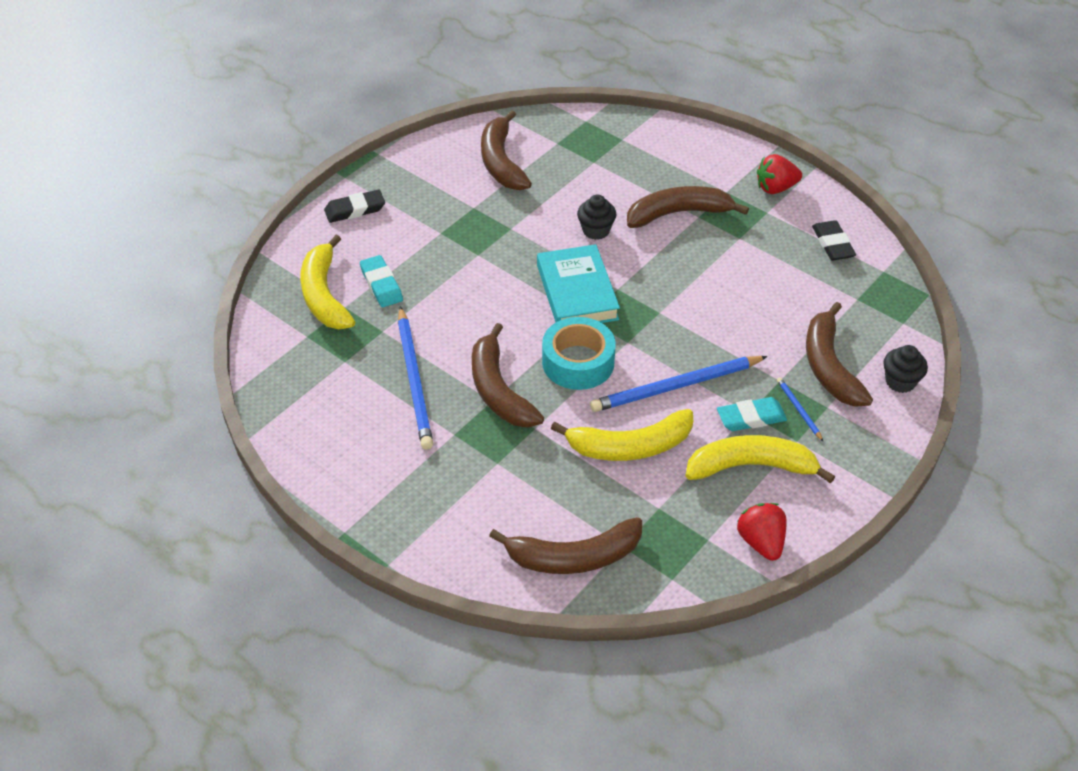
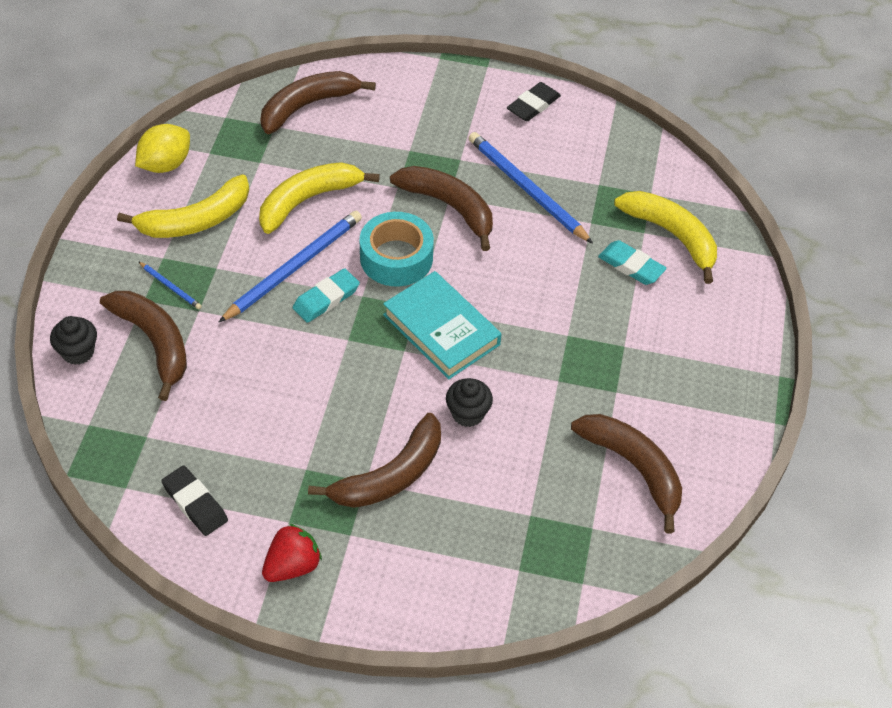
camera: 150 degrees right, 5 degrees up
black eraser [324,190,385,223] -> black eraser moved to [507,82,561,121]
turquoise eraser [717,397,787,431] -> turquoise eraser moved to [293,268,360,323]
red strawberry [737,503,787,561] -> yellow lemon [135,124,190,173]

